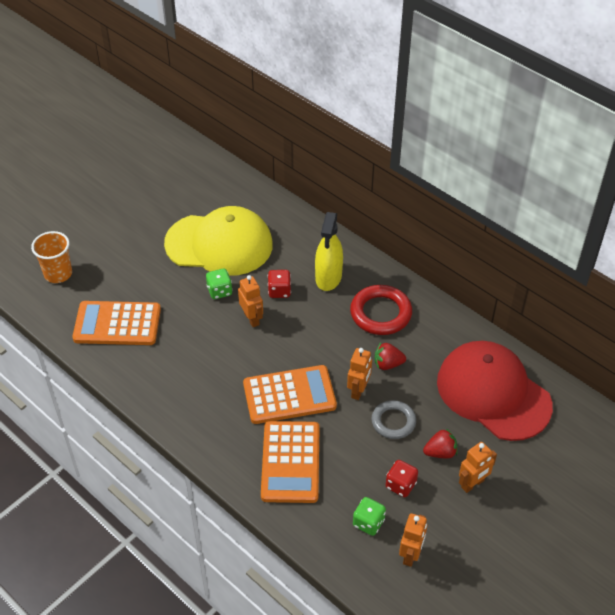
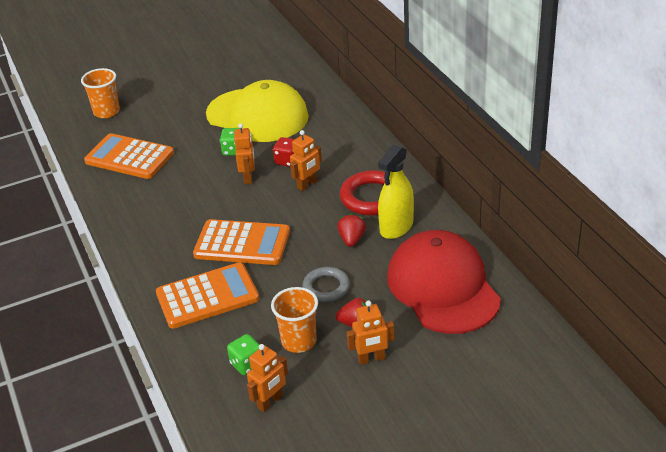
camera: 25 degrees right, 10 degrees down
orange calculator [261,421,320,503] -> orange calculator turned 135 degrees counterclockwise [156,262,259,329]
yellow spray bottle [315,212,343,291] -> yellow spray bottle moved to [378,145,414,239]
orange robot [347,348,372,400] -> orange robot moved to [290,130,322,191]
red strawberry [374,343,406,370] -> red strawberry turned 75 degrees clockwise [337,213,366,247]
red dice [386,460,418,497] -> orange cup [271,287,318,353]

